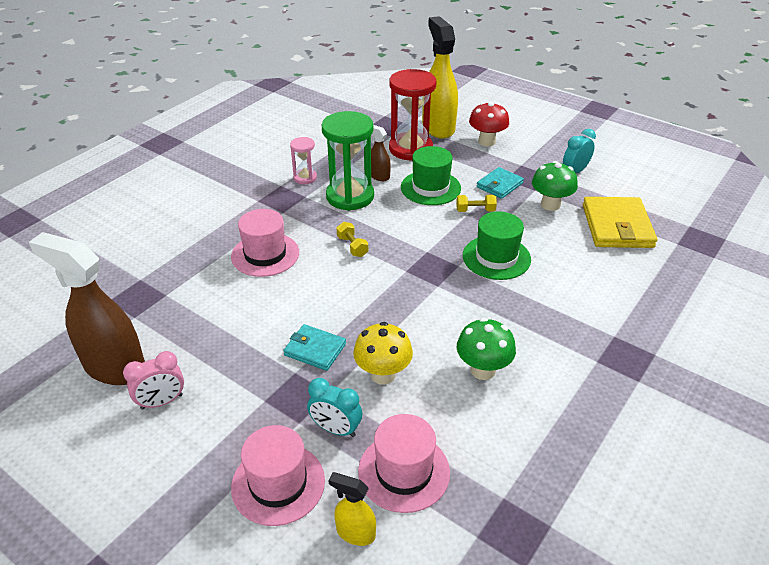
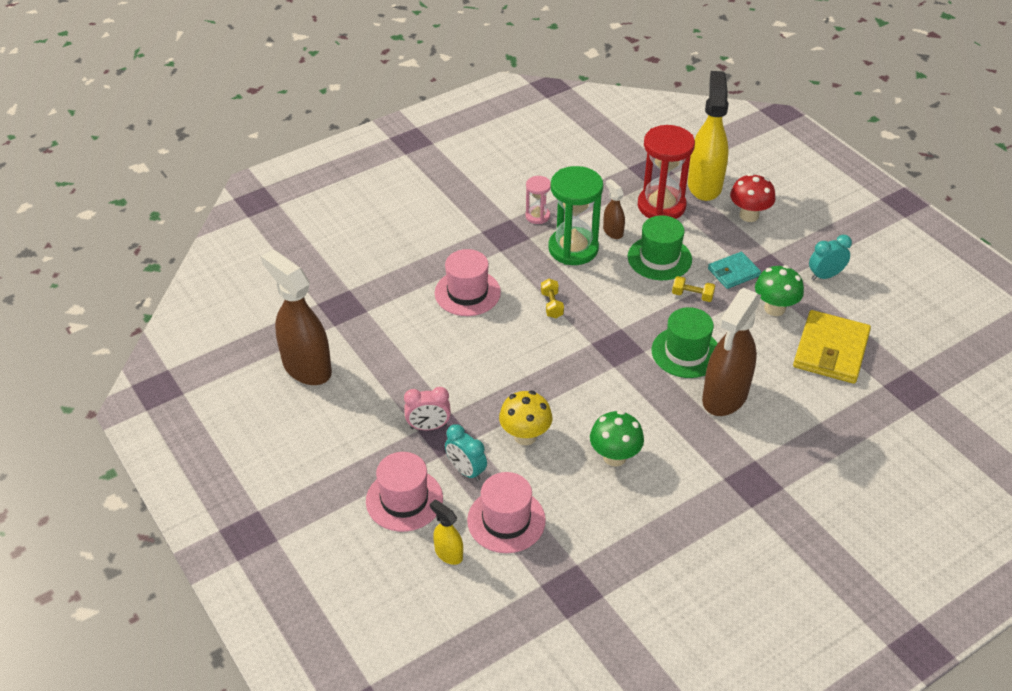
camera: 20 degrees right, 5 degrees up
pink clock [123,351,184,410] -> pink clock moved to [404,387,451,430]
turquoise wallet [283,324,346,371] -> none
none -> brown spray bottle [702,288,761,416]

